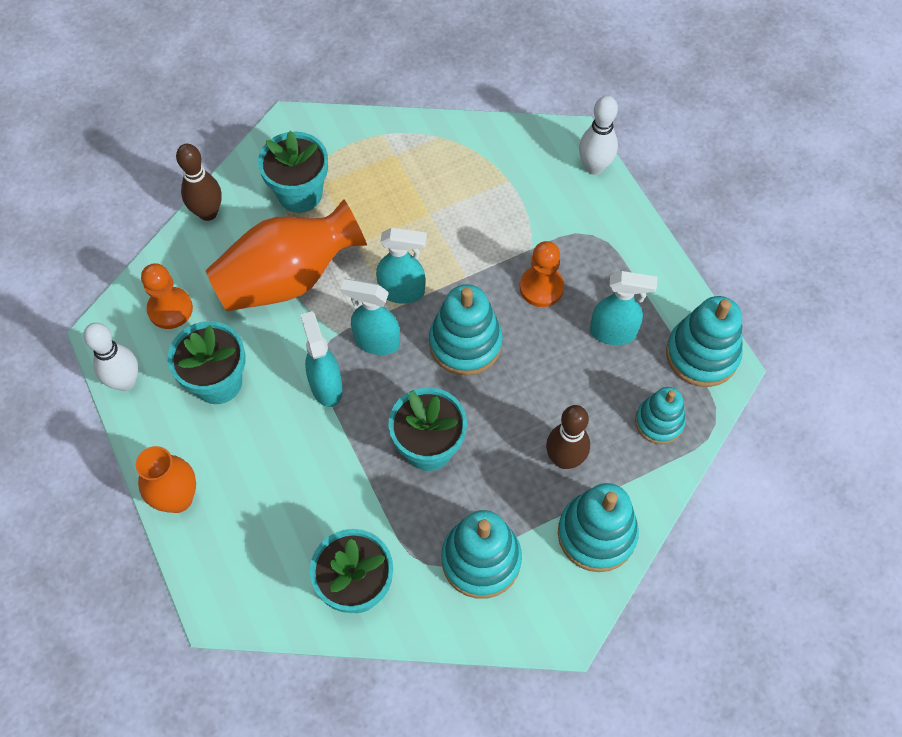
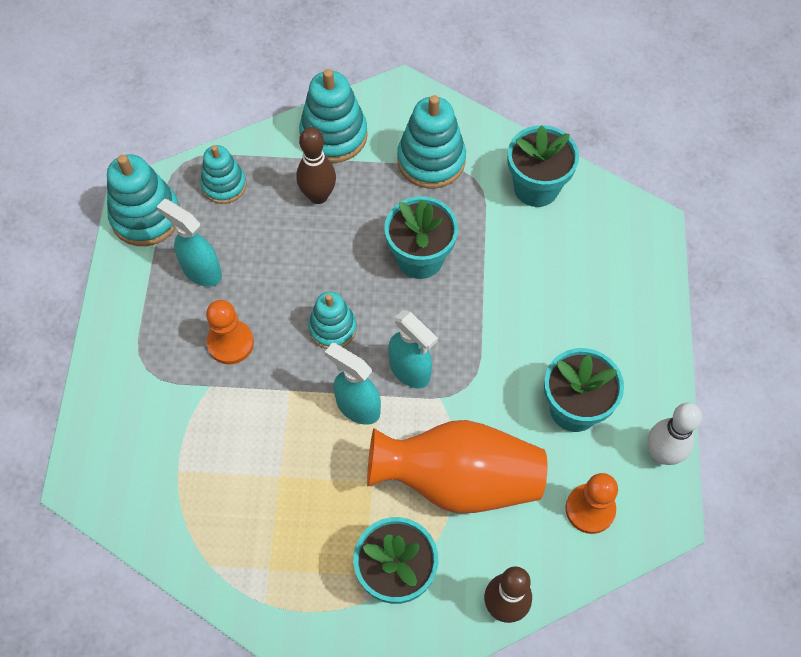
camera: 150 degrees left, 0 degrees up
orange vase [136,446,196,513] -> none
turquoise spray bottle [300,311,343,407] -> none
turquoise stacking toy [429,284,503,376] -> turquoise stacking toy [308,292,357,349], size x0.65
white bowling pin [579,96,618,175] -> none

